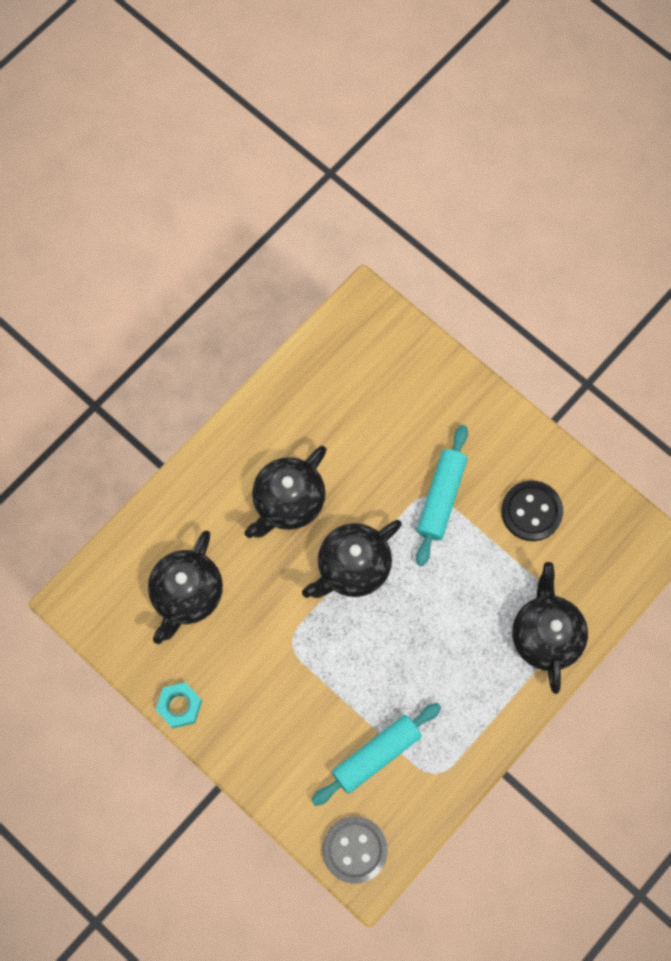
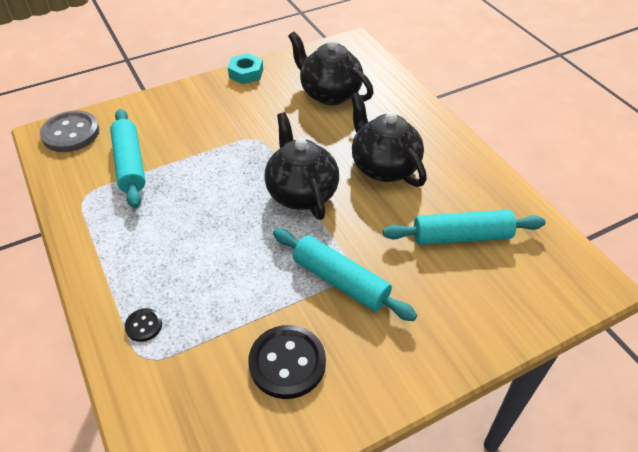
camera: 110 degrees right, 25 degrees down
black teapot [512,562,588,694] -> black button [125,308,162,342]
none -> turquoise rolling pin [383,210,546,245]

